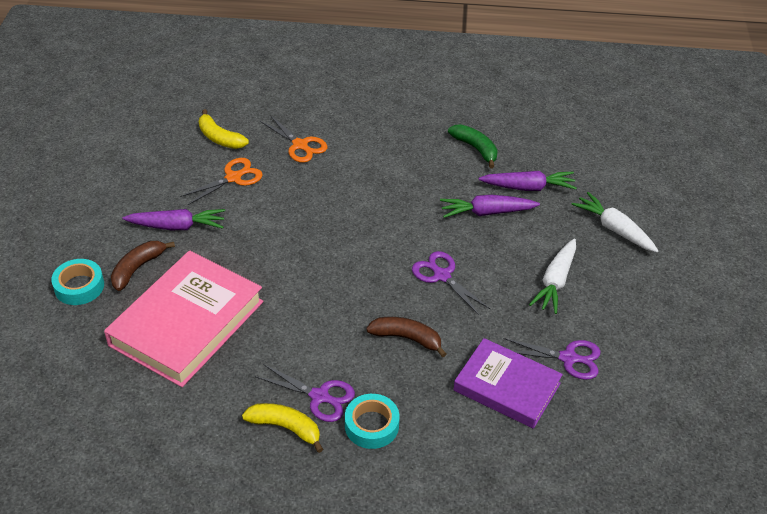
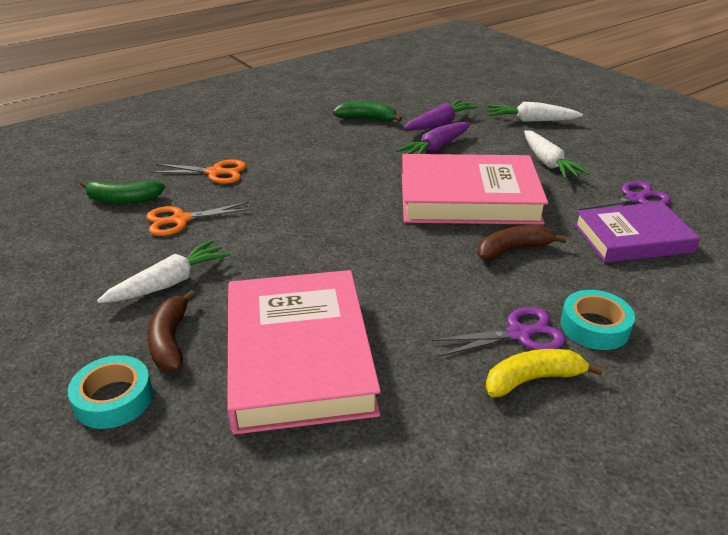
camera: 40 degrees left, 10 degrees down
purple carrot [122,209,225,230] -> white carrot [97,240,231,303]
orange scissors [180,158,263,205] -> orange scissors turned 120 degrees counterclockwise [146,202,252,236]
yellow banana [199,109,249,149] -> green banana [80,180,165,204]
purple scissors [412,251,490,315] -> pink book [402,154,548,225]

